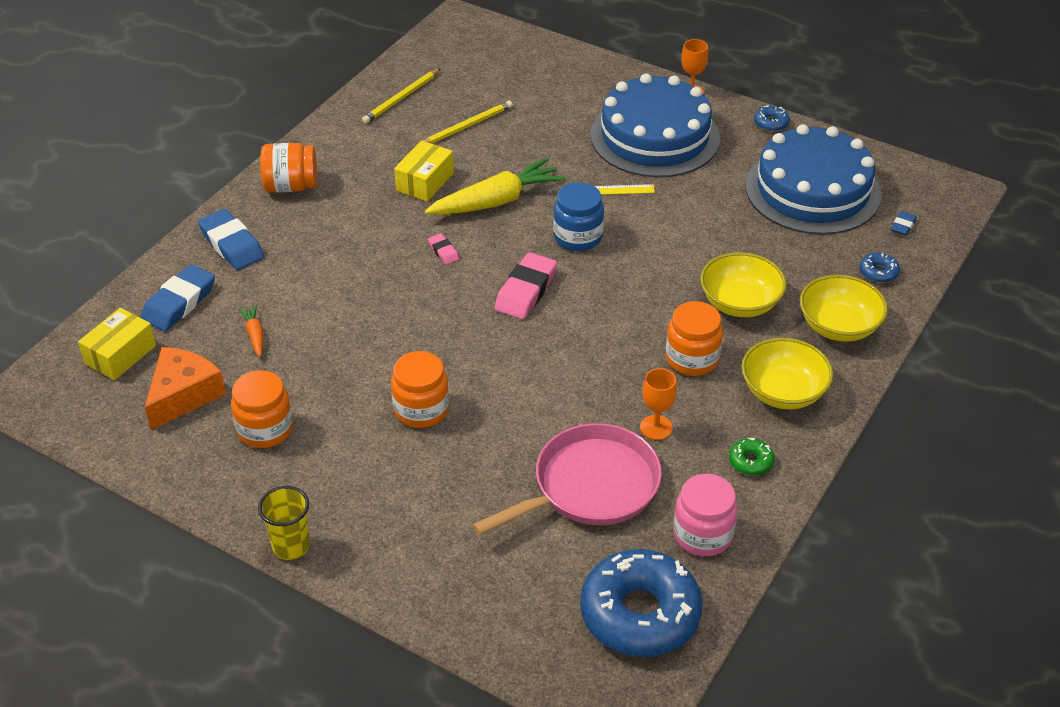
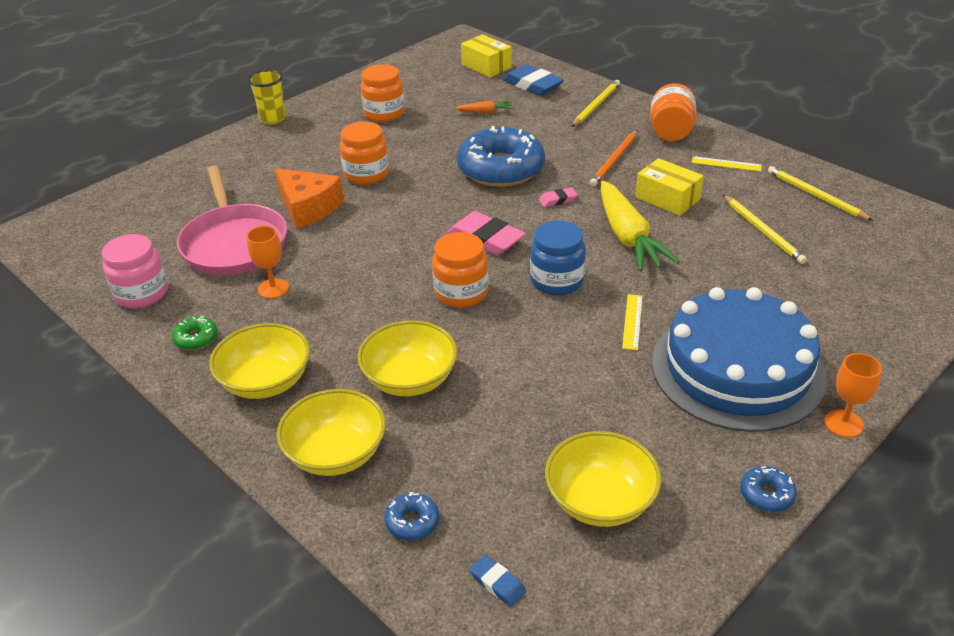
camera: 105 degrees right, 5 degrees down
orange cheese [145,347,226,430] -> orange cheese moved to [275,168,344,229]
blue eraser [198,209,264,270] -> yellow pencil [572,80,620,127]
blue donut [580,549,703,657] -> blue donut moved to [457,126,545,187]
orange jar [666,301,723,376] -> orange jar moved to [432,232,489,308]
blue cake [746,124,882,235] -> yellow bowl [545,431,662,527]
none -> orange pencil [589,130,638,186]
none -> yellow ruler [691,156,762,172]

